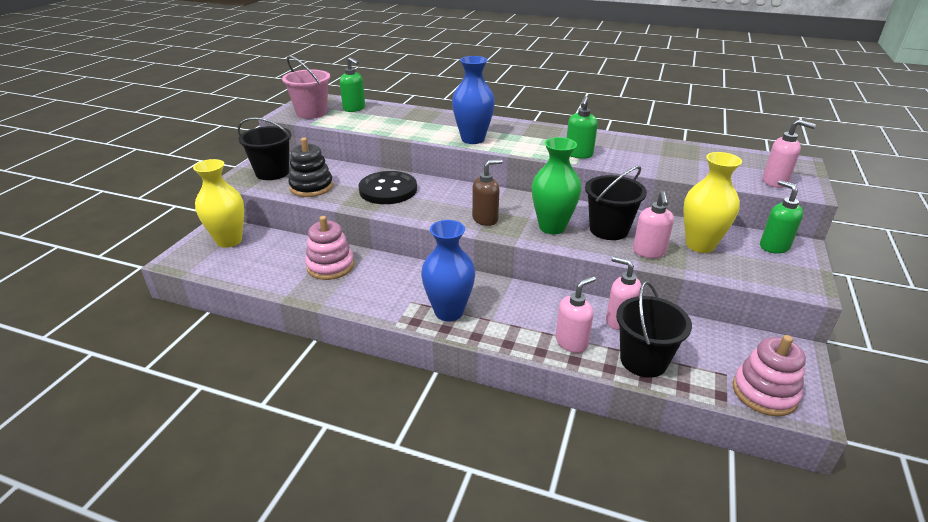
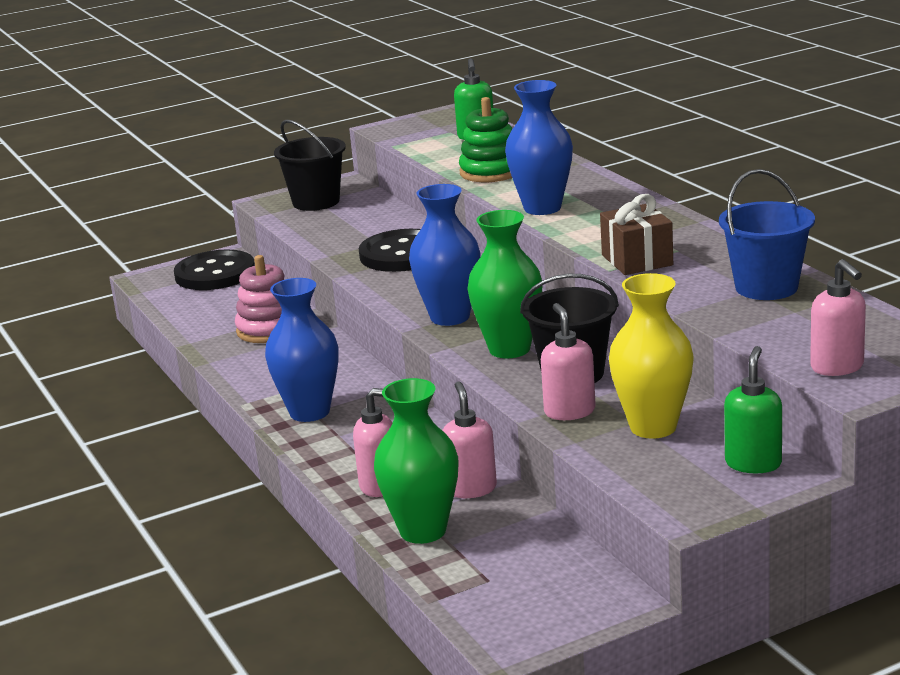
camera: 45 degrees right, 10 degrees down
yellow vase [193,159,244,248] -> black button [174,250,255,290]
pink bucket [282,56,330,119] -> none
black stacking toy [288,138,333,197] -> none
brown soap dispenser [472,159,503,226] -> blue vase [409,184,481,326]
green soap dispenser [567,96,598,159] -> brown gift [600,194,673,275]
black bucket [616,281,692,378] -> green vase [374,378,459,544]
pink soap dispenser [633,191,674,258] -> pink soap dispenser turned 120 degrees clockwise [541,303,596,420]
pink stacking toy [733,335,806,416] -> none
none -> green stacking toy [459,97,512,182]
none -> blue bucket [719,169,815,300]

